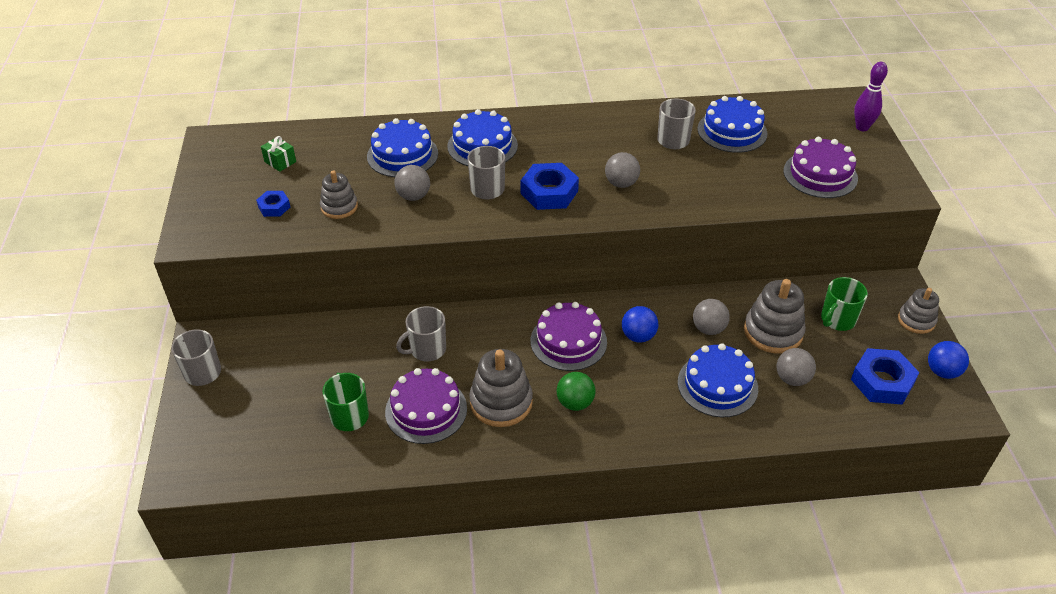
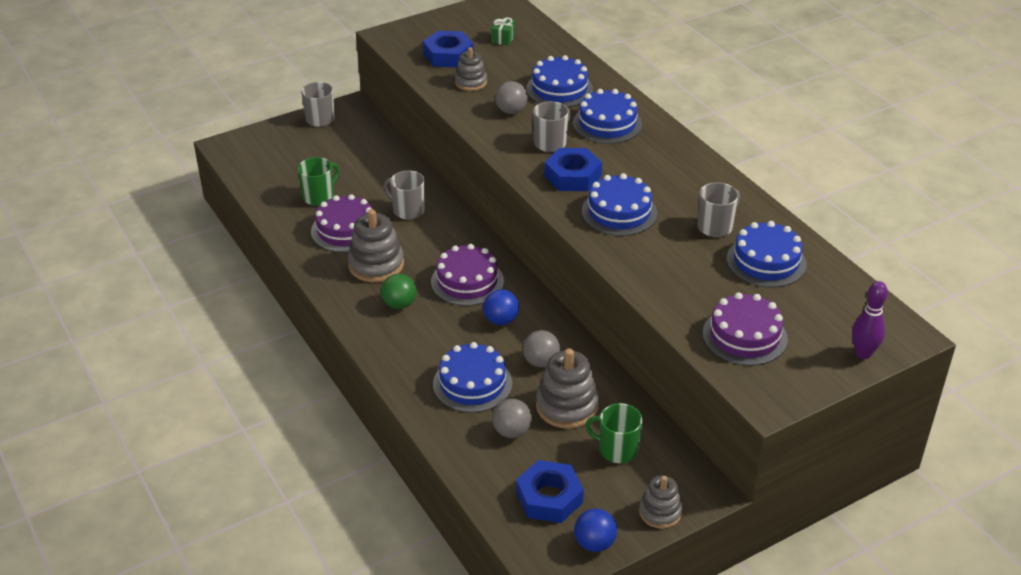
camera: 65 degrees right, 5 degrees down
blue nut [256,191,290,217] -> blue nut [423,31,473,67], size x1.81
grey ball [605,152,640,188] -> blue cake [582,173,657,236]

